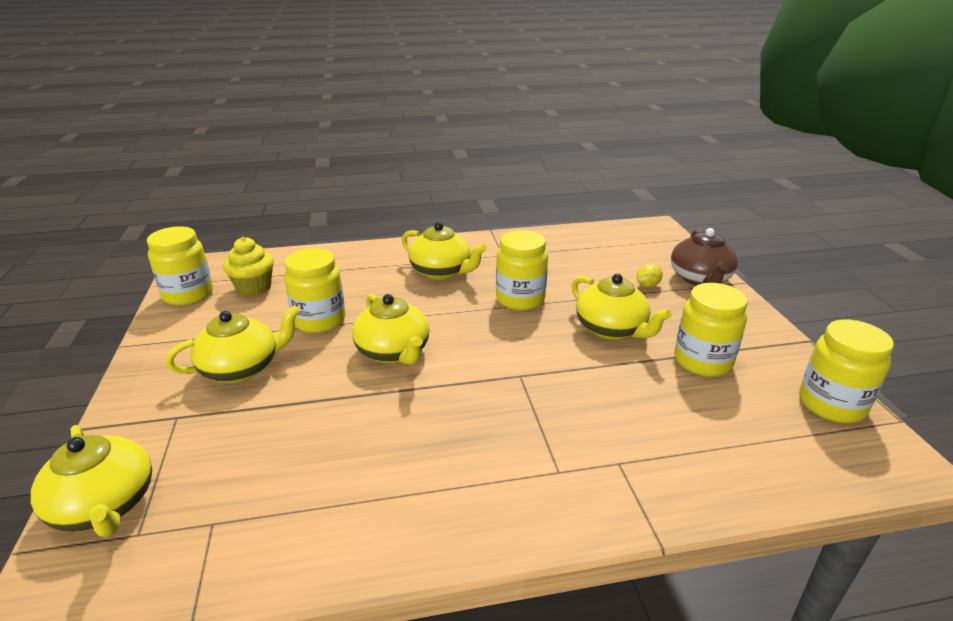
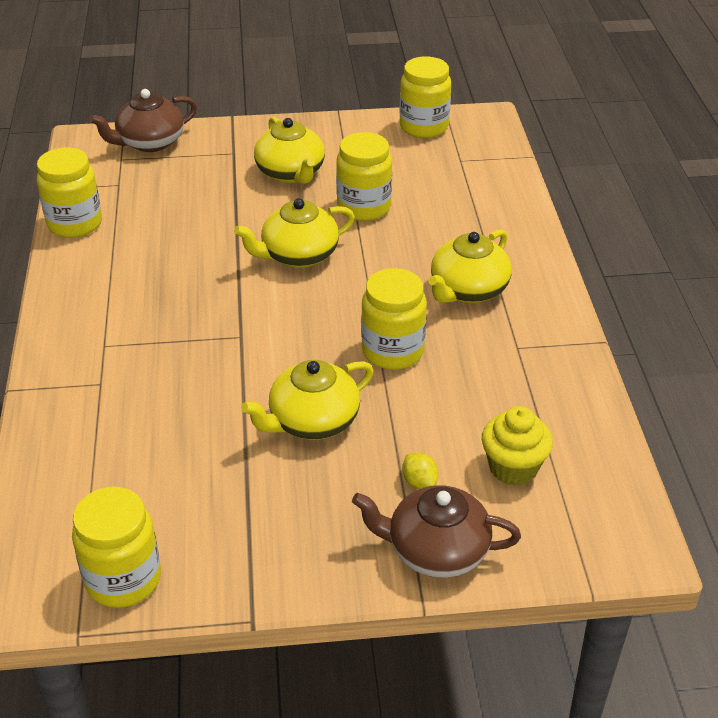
camera: 95 degrees right, 10 degrees up
yellow teapot [31,425,152,537] -> brown teapot [89,89,197,152]
yellow cupcake [223,237,274,296] -> yellow cupcake moved to [482,406,553,486]
yellow jar [674,283,747,377] -> yellow jar moved to [37,147,102,238]

